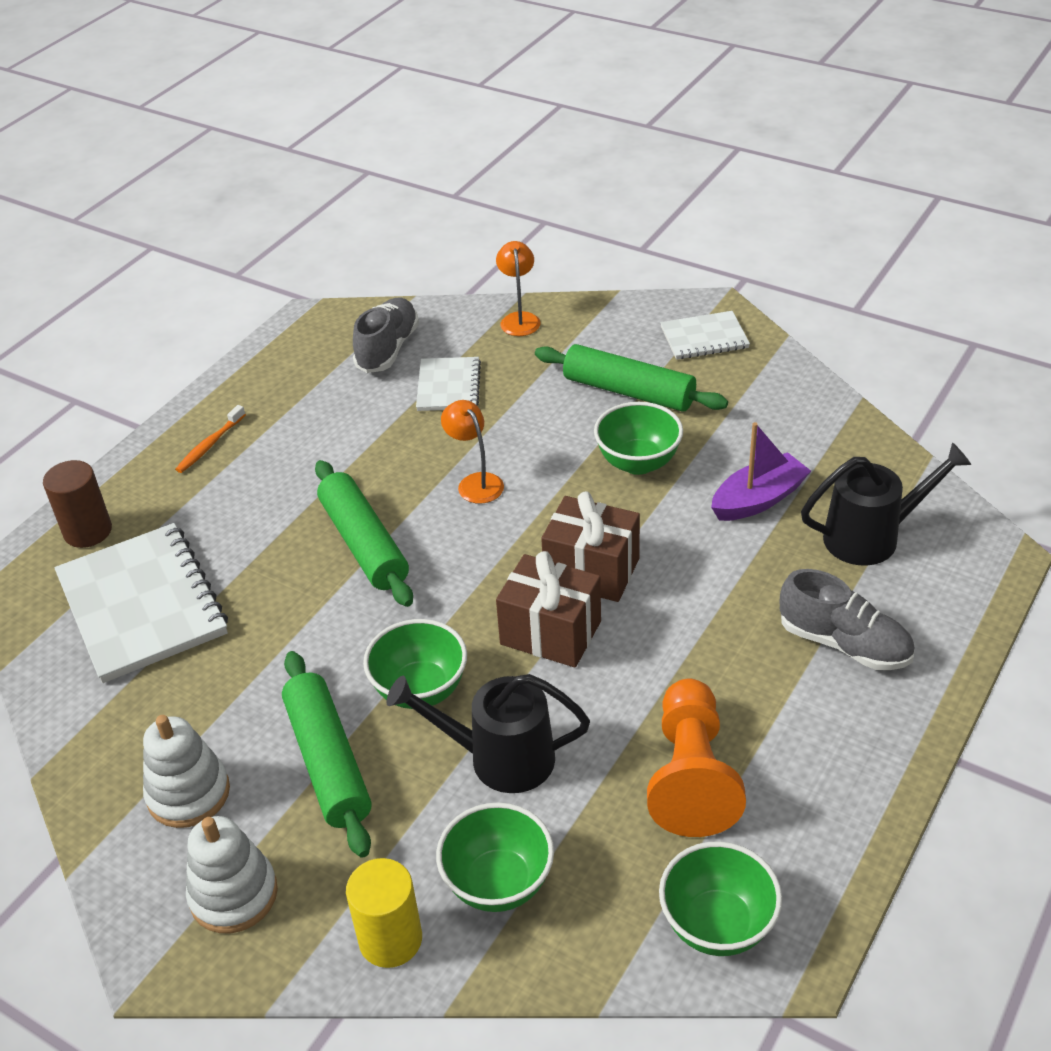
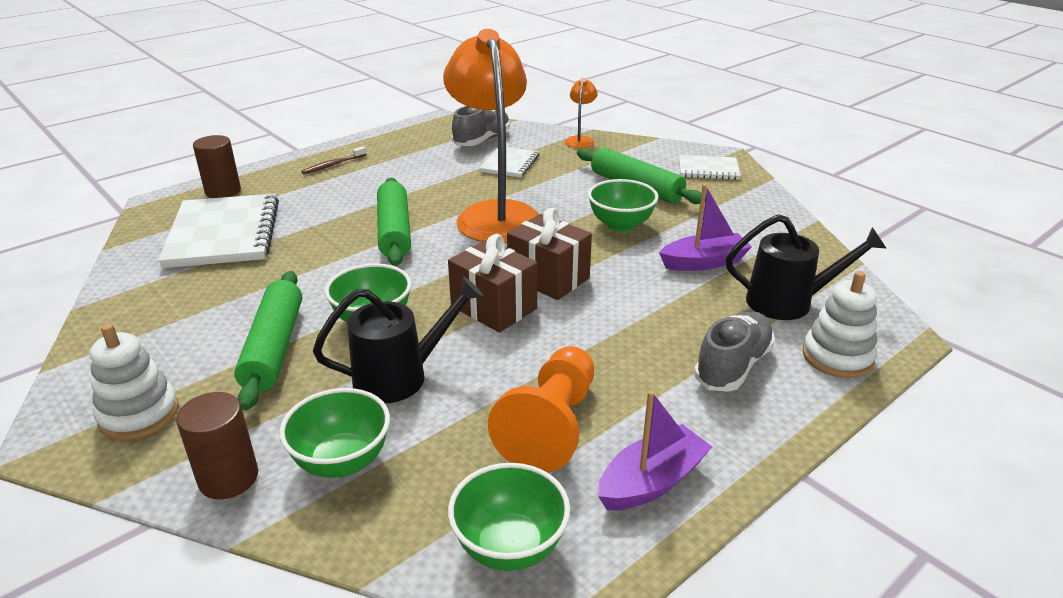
camera: 15 degrees right, 10 degrees down
white stacking toy [143,715,230,828] -> white stacking toy moved to [803,271,877,378]
orange toothbrush [175,405,246,473] -> brown toothbrush [301,146,367,174]
yellow cylinder [346,858,422,968] -> brown cylinder [176,392,258,499]
black watering can [387,674,590,793] -> black watering can turned 135 degrees clockwise [313,276,484,403]
orange lamp [441,400,504,504] -> orange lamp [443,29,539,243], size x2.40
grey shoe [780,569,914,670] -> grey shoe turned 105 degrees counterclockwise [694,311,775,392]
none -> purple boat [598,390,712,510]

